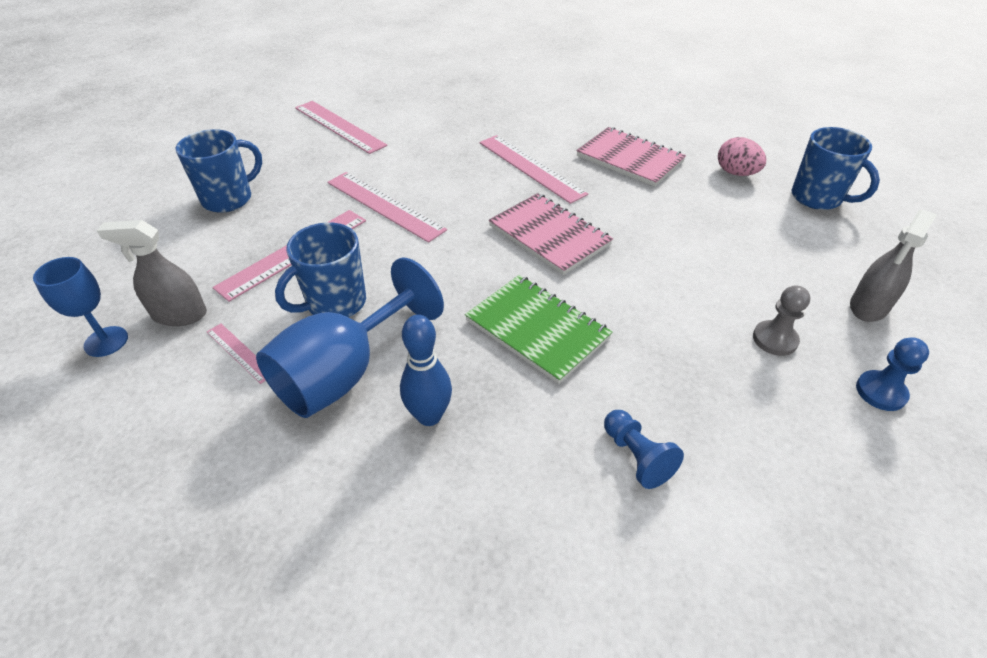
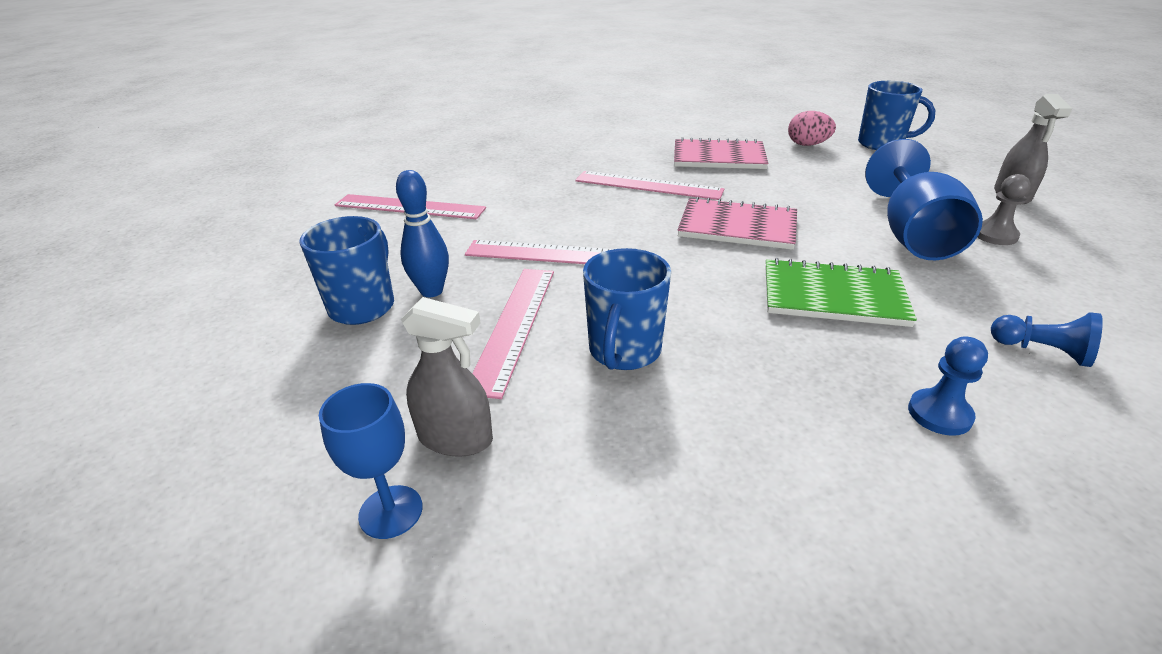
camera: 30 degrees left, 10 degrees down
grey spray bottle [97,220,207,326] -> grey spray bottle turned 135 degrees counterclockwise [401,297,493,457]
pink ruler [207,323,266,384] -> none
blue goblet [256,258,444,418] -> blue goblet moved to [865,139,983,260]
blue bowling pin [400,315,452,426] -> blue bowling pin moved to [396,170,449,297]
blue pawn [856,337,929,411] -> blue pawn moved to [908,336,988,436]

